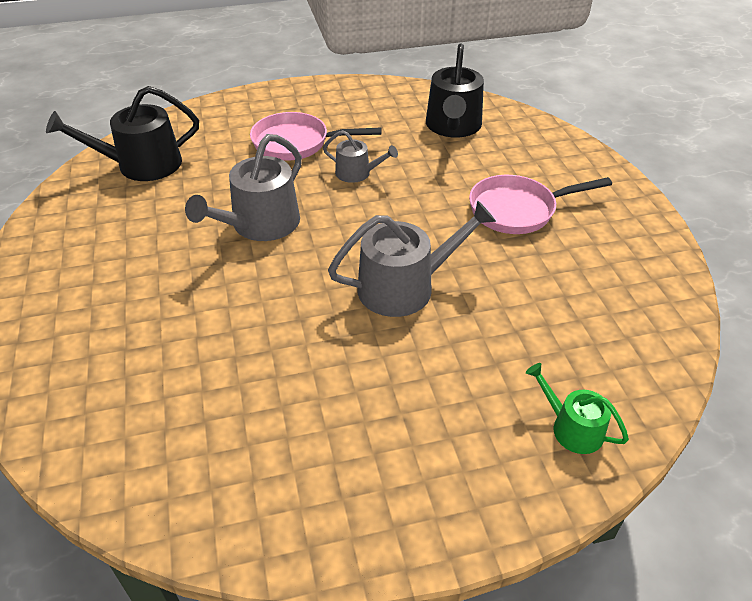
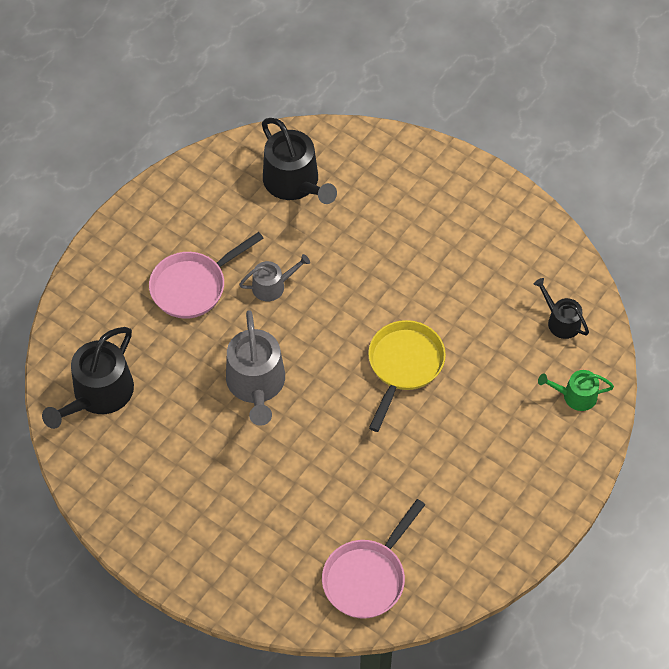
camera: 40 degrees left, 15 degrees up
grey watering can [328,200,496,317] -> yellow pan [368,320,446,432]
pink pan [469,175,612,234] -> pink pan moved to [322,499,425,618]
none -> black watering can [534,278,589,339]

